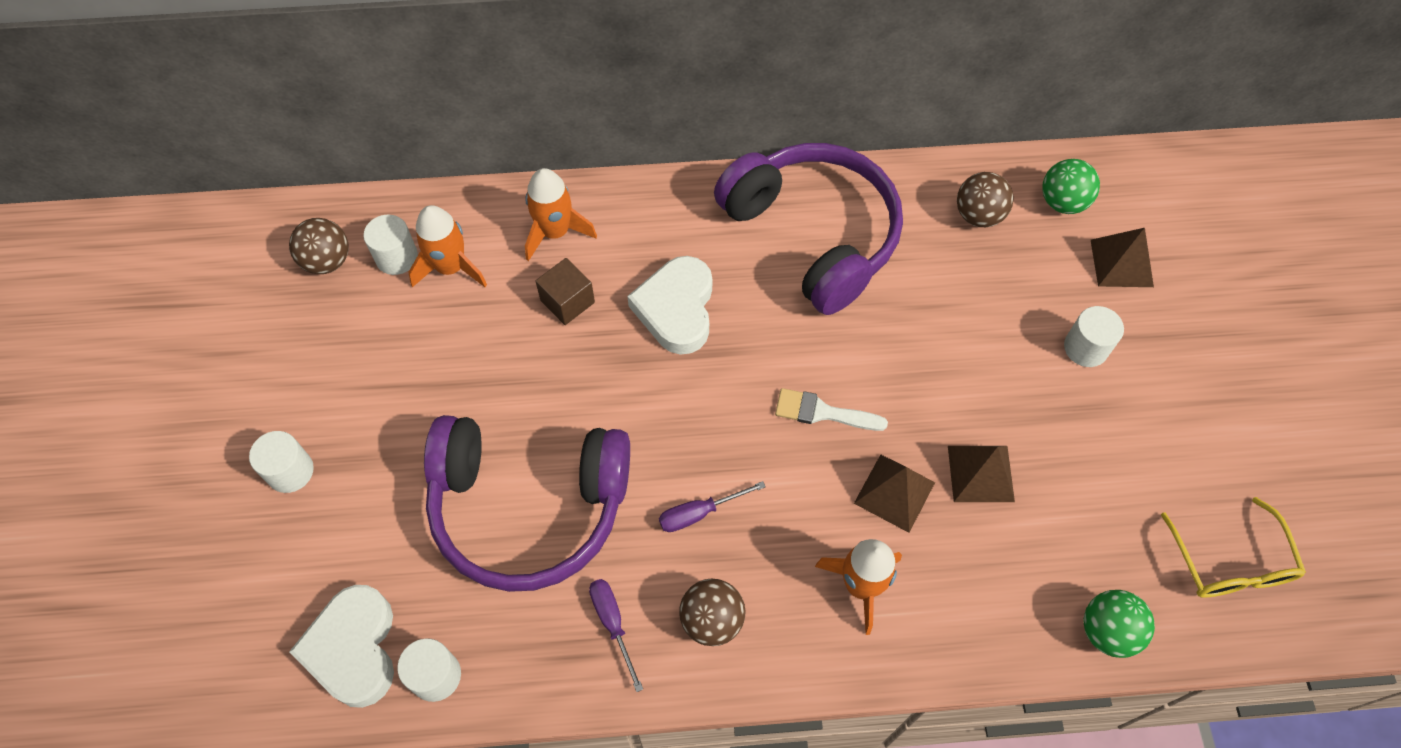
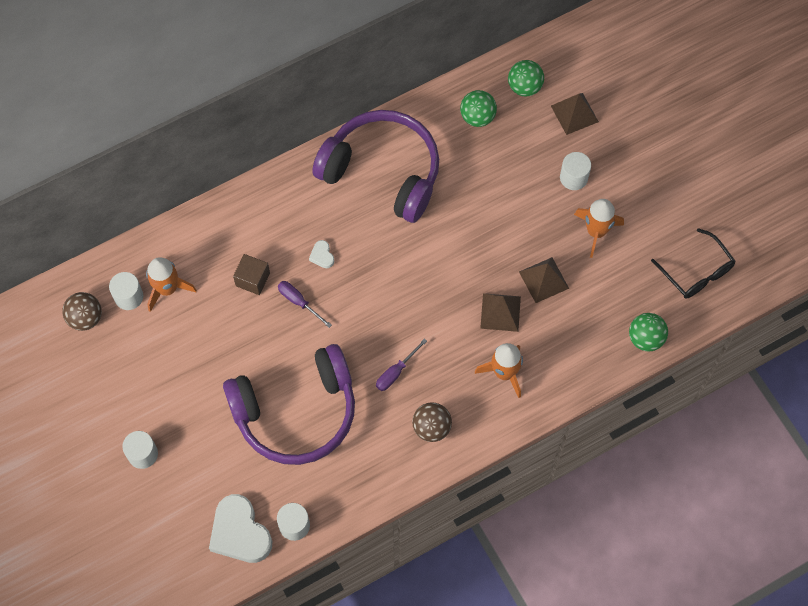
camera: 25 degrees left, 5 degrees up
orange rocket [525,168,597,261] -> orange rocket moved to [574,199,624,258]
purple screwdriver [589,579,643,692] -> purple screwdriver moved to [278,281,332,328]
white heart [627,256,712,355] -> white heart [309,240,334,268], size x0.43
white brush [775,388,888,431] -> none
brown ball [957,172,1014,227] -> green ball [460,90,497,127]
yellow glasses [1161,497,1306,598] -> black glasses [651,228,735,299]

